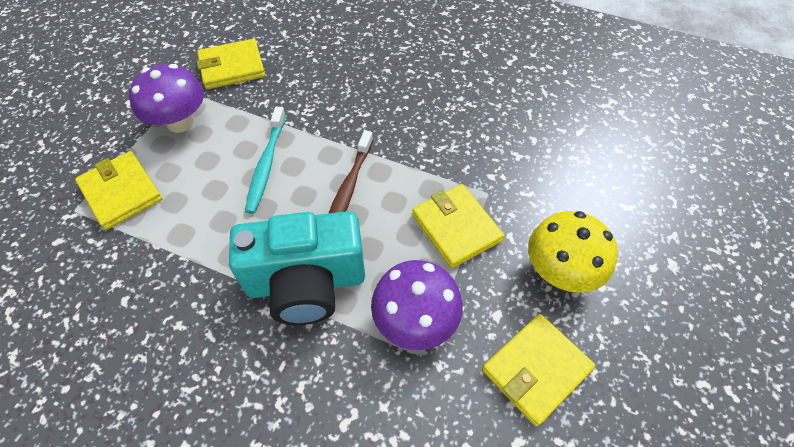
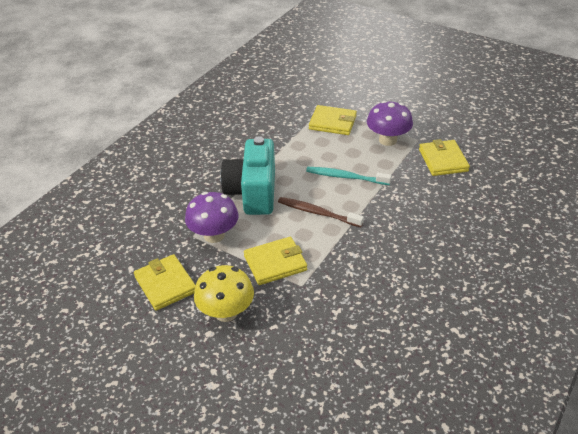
camera: 100 degrees right, 15 degrees down
yellow wallet [75,151,163,230] -> yellow wallet turned 45 degrees clockwise [309,105,357,135]

